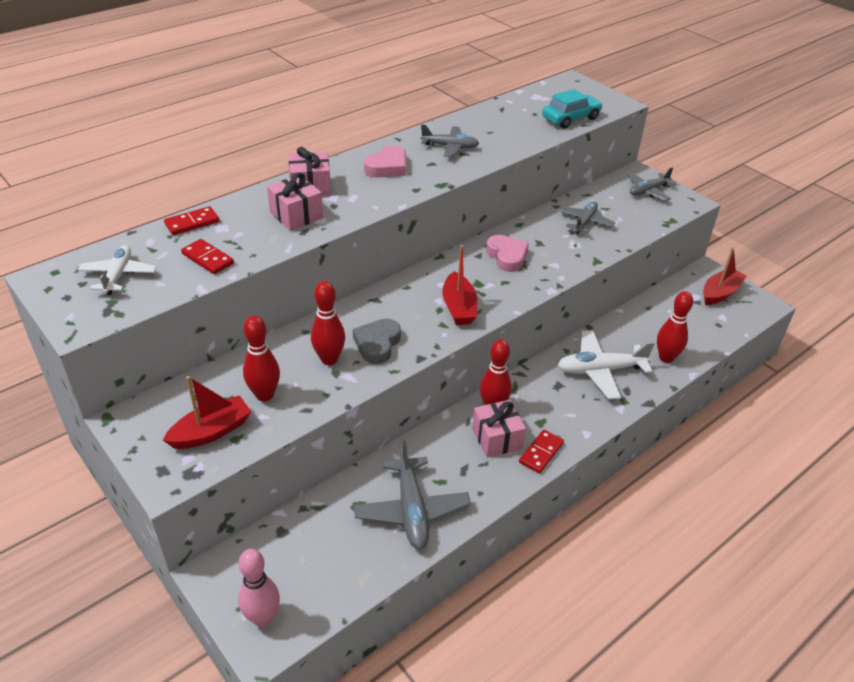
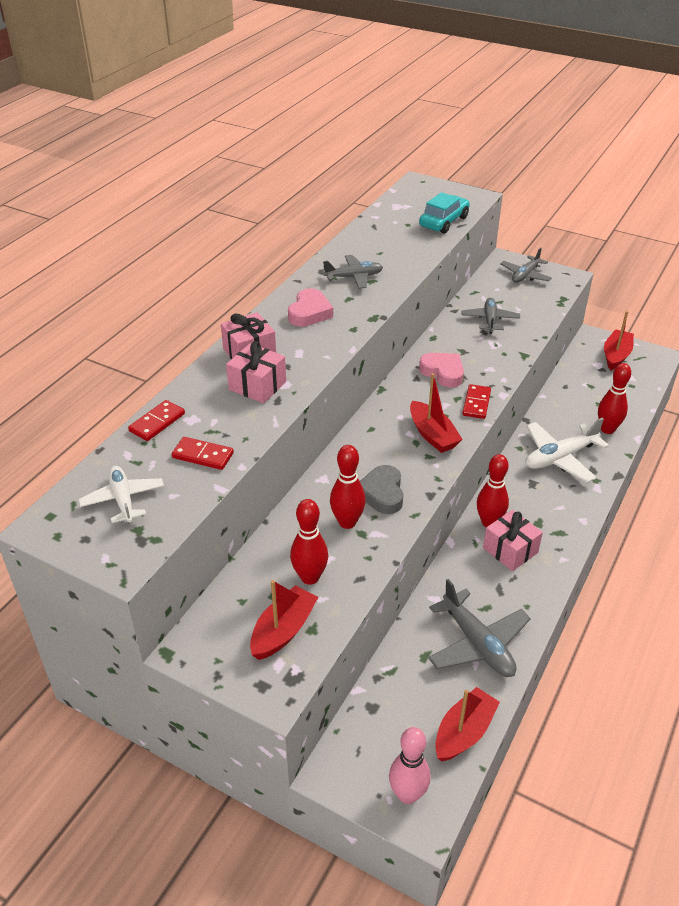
camera: 20 degrees left, 0 degrees up
red domino [519,430,564,473] -> red domino moved to [462,384,491,419]
none -> red boat [435,687,500,762]

